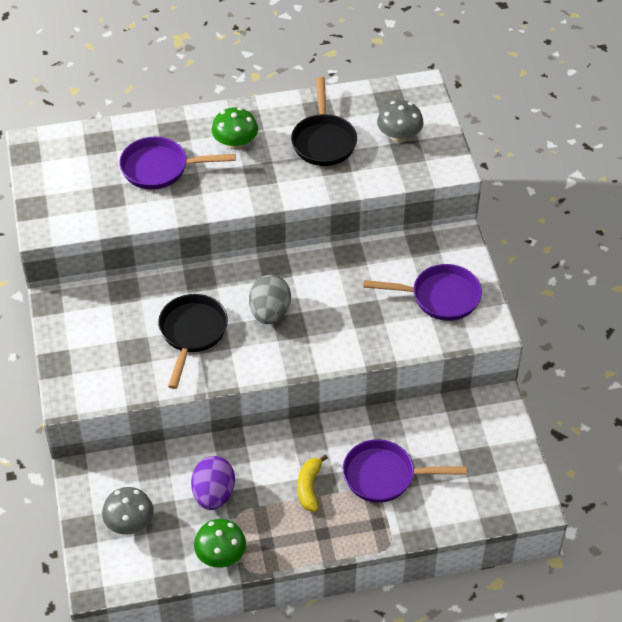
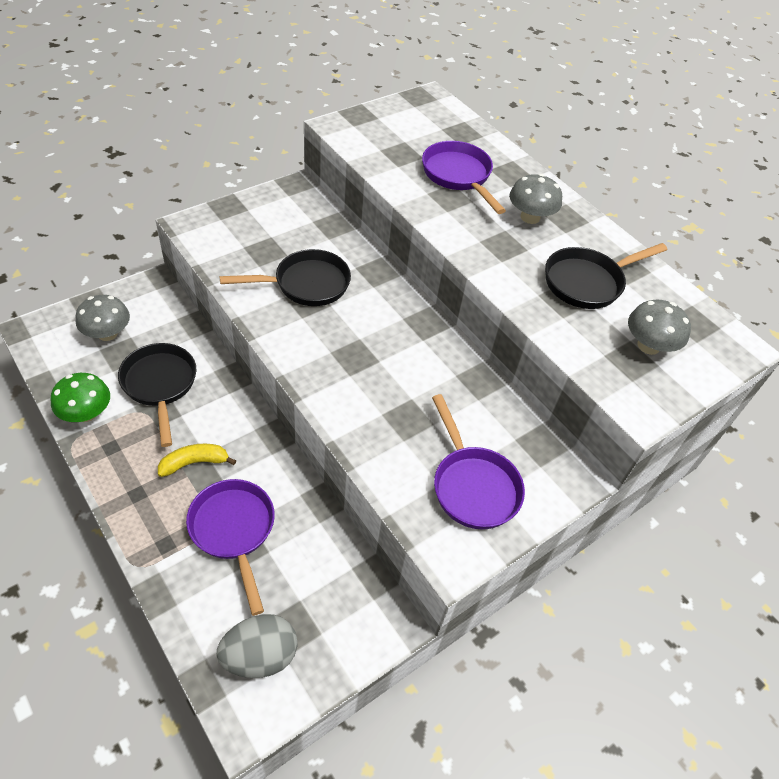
camera: 60 degrees right, 0 degrees up
purple egg [191,456,235,510] -> black pan [118,343,196,447]
green mushroom [212,107,258,150] -> grey mushroom [509,174,562,224]
grey egg [249,275,291,324] -> grey egg moved to [217,614,297,678]

